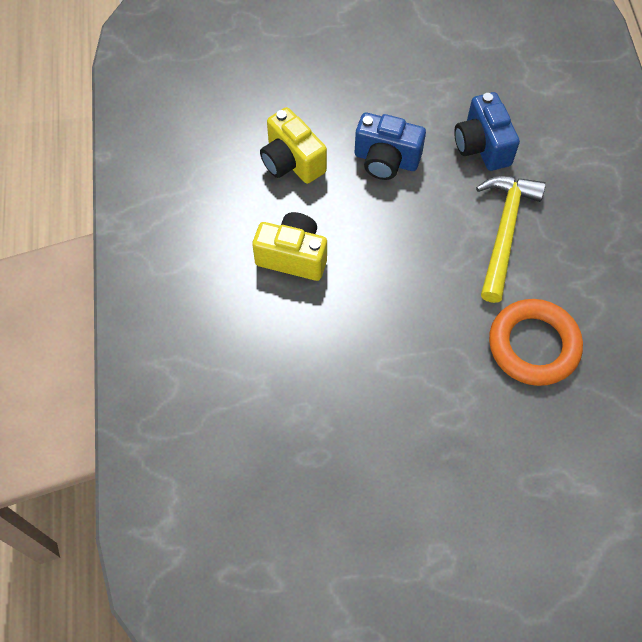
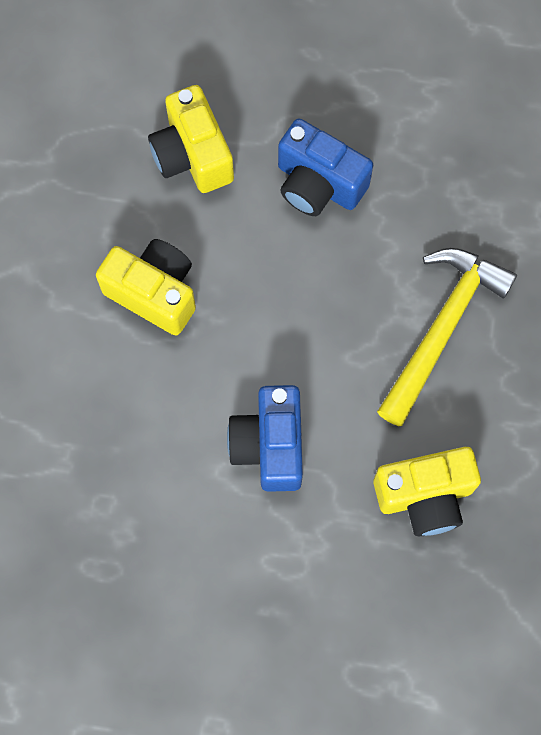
camera: 15 degrees right, 10 degrees up
blue camera [454,92,520,171] -> blue camera moved to [227,385,303,492]
orange ring [489,299,583,386] -> yellow camera [373,447,481,536]

